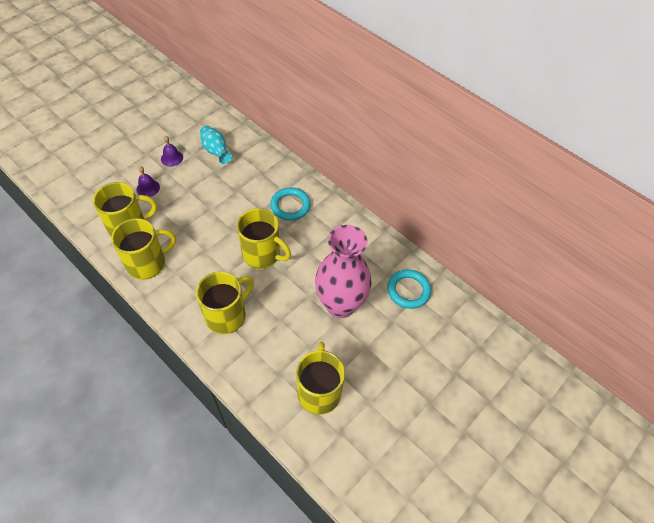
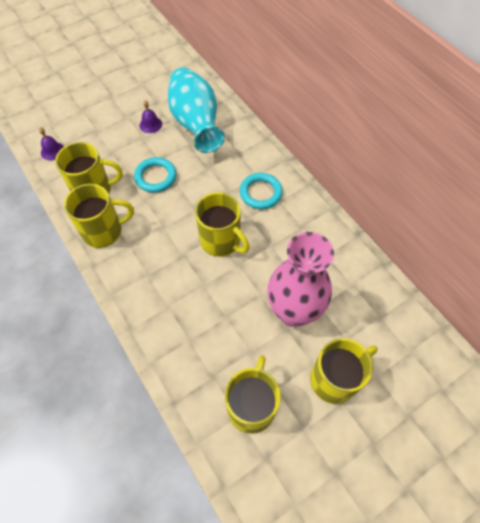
camera: 15 degrees right, 5 degrees up
purple bell [136,166,160,197] -> purple bell moved to [39,127,64,160]
yellow mug [196,272,254,334] -> yellow mug moved to [310,338,378,404]
turquoise vase [200,126,232,164] -> turquoise vase [168,67,225,153], size x1.97
turquoise ring [387,269,431,309] -> turquoise ring moved to [134,157,176,192]

